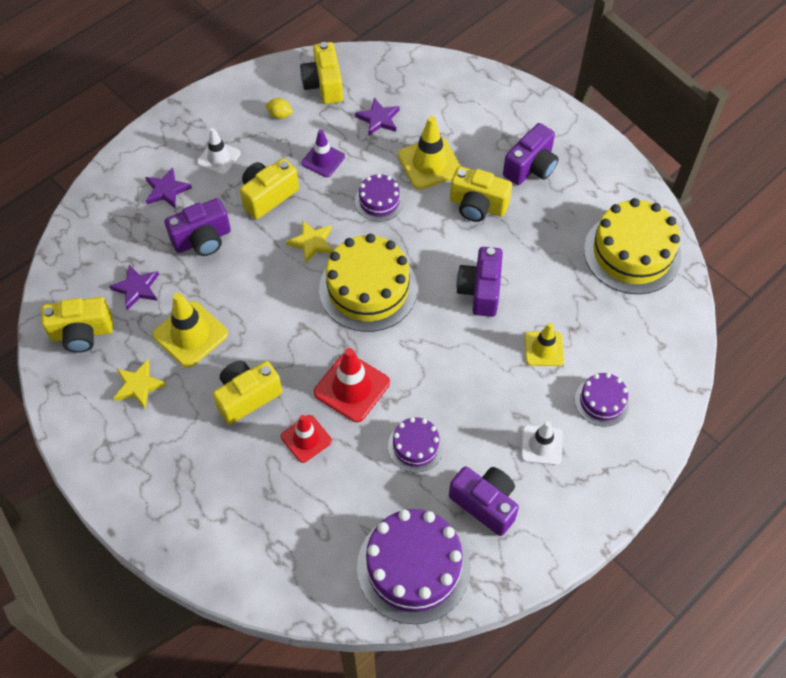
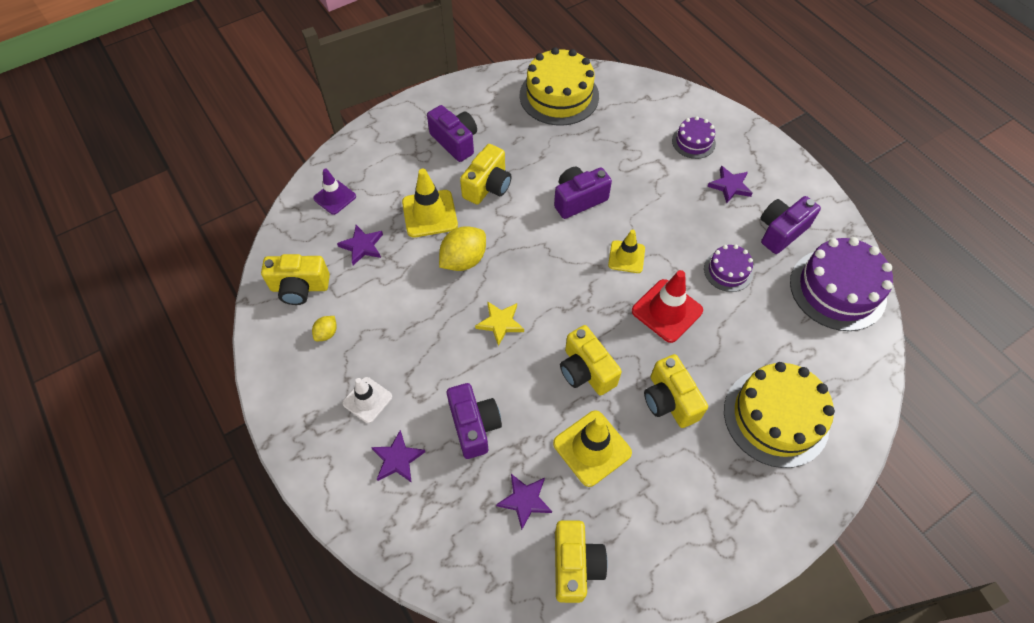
camera: 80 degrees left, 0 degrees up
yellow star [114,360,166,409] -> none
yellow camera [240,158,299,219] -> yellow camera moved to [560,325,622,396]
red traffic cone [281,415,332,463] -> none
purple traffic cone [301,130,345,177] -> purple traffic cone moved to [313,169,356,215]
yellow cake [319,234,418,332] -> yellow cake moved to [724,362,835,468]
purple cake [355,173,404,221] -> yellow lemon [439,226,486,271]
purple camera [456,247,503,317] -> purple camera turned 135 degrees clockwise [554,167,612,219]
white traffic cone [521,422,562,465] -> purple star [707,166,753,203]
yellow traffic cone [524,323,564,366] -> yellow traffic cone moved to [608,230,645,273]

